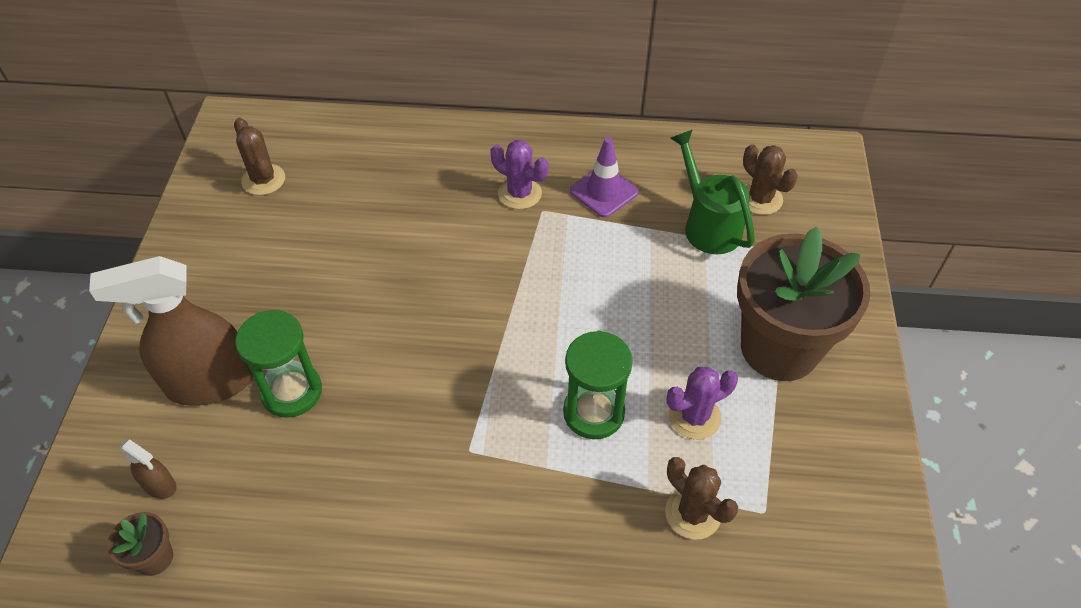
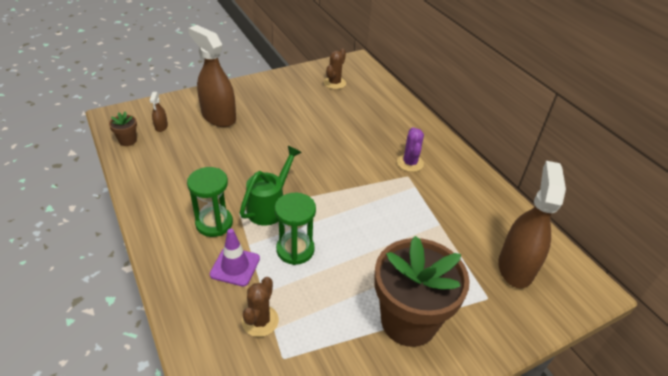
camera: 55 degrees right, 10 degrees down
green hourglass [235,310,322,418] -> green hourglass moved to [187,167,233,237]
purple traffic cone [570,137,639,218] -> purple traffic cone moved to [210,229,260,287]
purple cactus [666,367,738,440] -> none
green watering can [670,130,755,254] -> green watering can moved to [240,146,302,226]
brown cactus [743,144,798,215] -> brown spray bottle [498,161,566,288]

